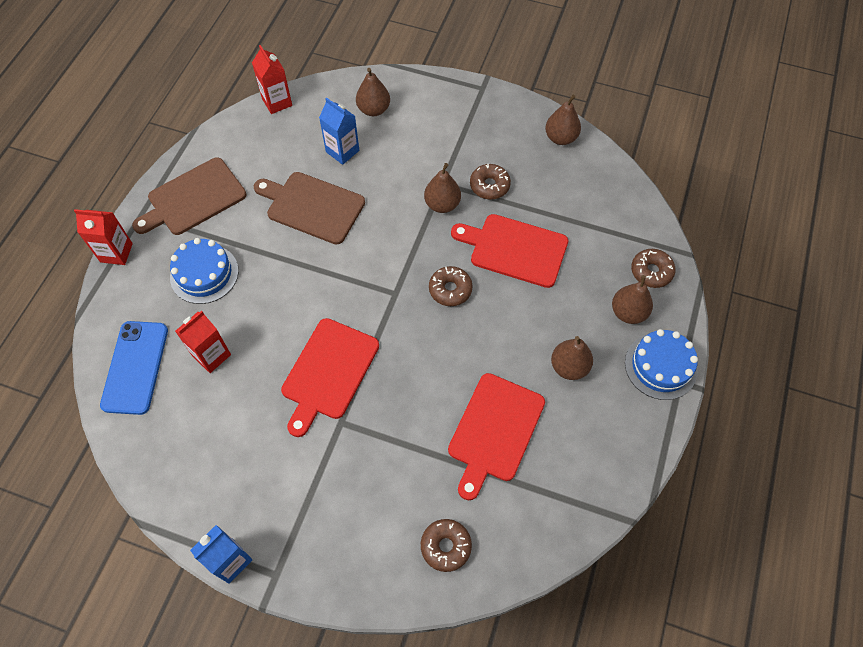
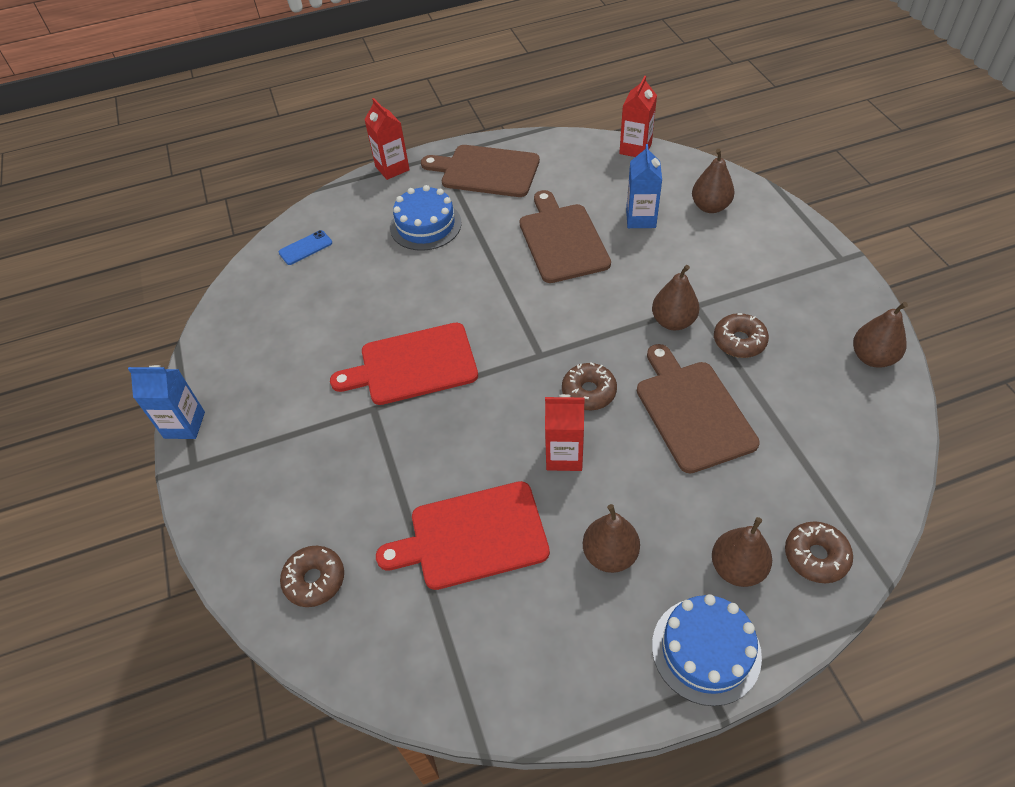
camera: 55 degrees right, 10 degrees down
blue phone [100,321,168,415] -> blue phone [279,230,332,265], size x0.51
red carton [175,311,231,373] -> red carton moved to [545,394,585,471]
red cutting board [451,214,568,288] -> brown cutting board [637,344,760,473]

